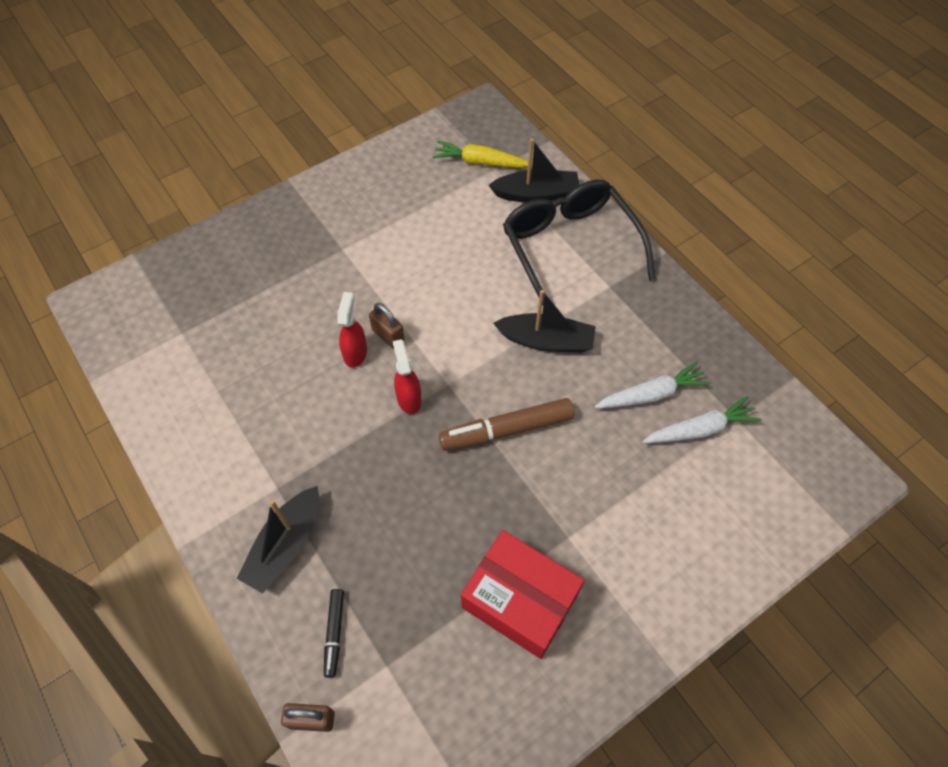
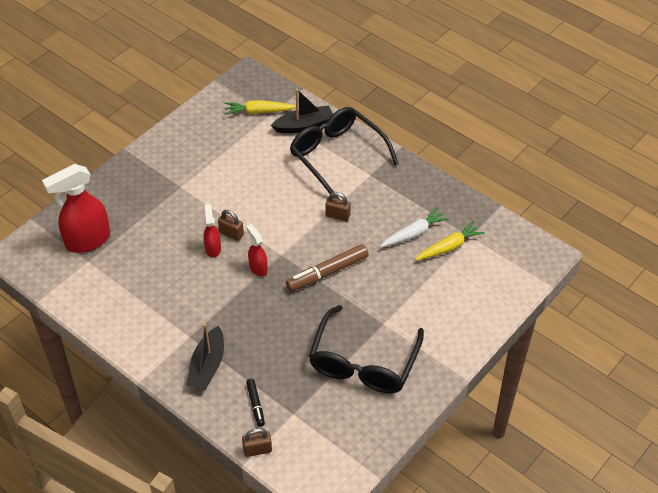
camera: 15 degrees left, 10 degrees down
red box [461,530,584,659] -> black glasses [309,305,424,393]
black boat [493,290,595,353] -> brown padlock [325,192,351,221]
white carrot [643,396,762,443] -> yellow carrot [415,221,485,261]
none -> red spray bottle [42,164,110,253]

